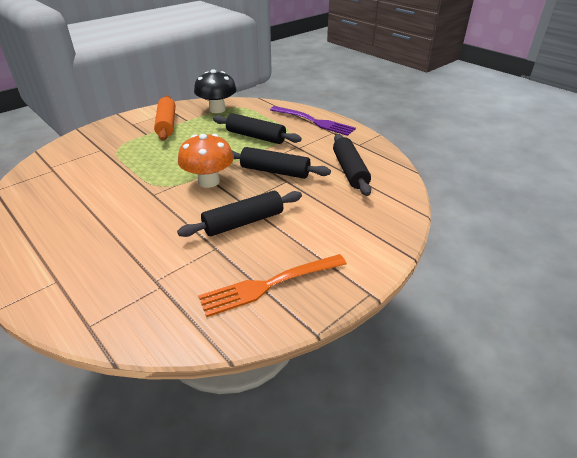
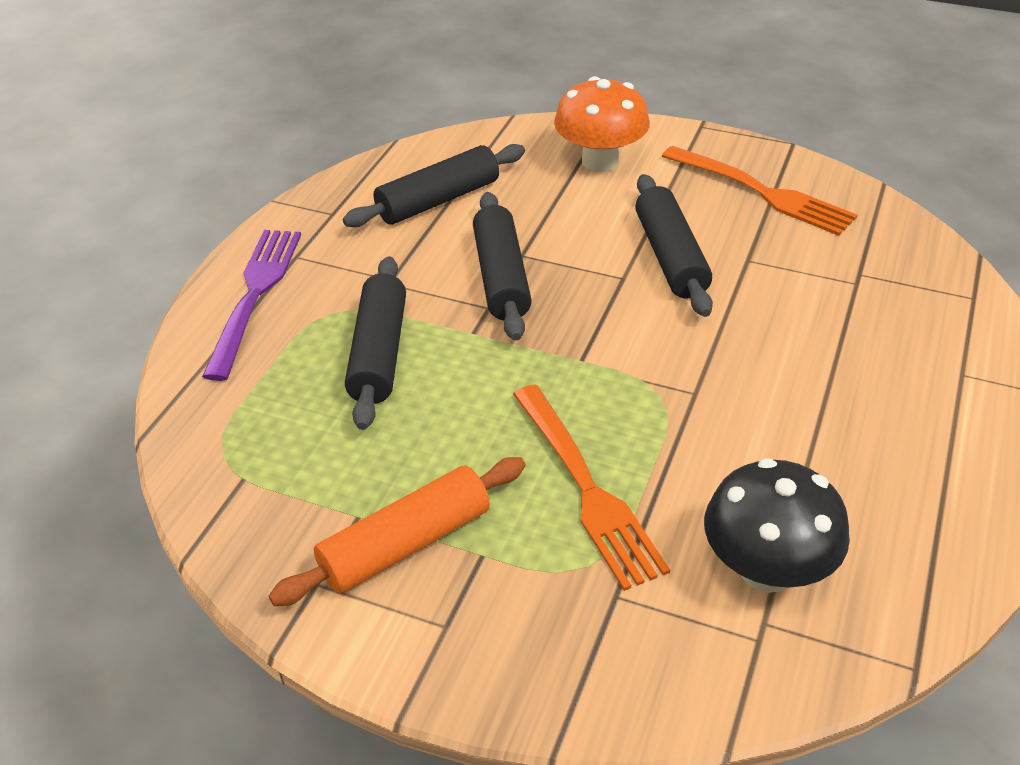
camera: 115 degrees left, 5 degrees up
black rolling pin [177,191,302,237] -> black rolling pin turned 45 degrees clockwise [635,174,713,317]
orange mushroom [178,134,234,188] -> orange mushroom moved to [554,76,650,172]
black mushroom [194,69,237,113] -> black mushroom moved to [704,458,850,593]
none -> orange fork [513,384,670,591]

